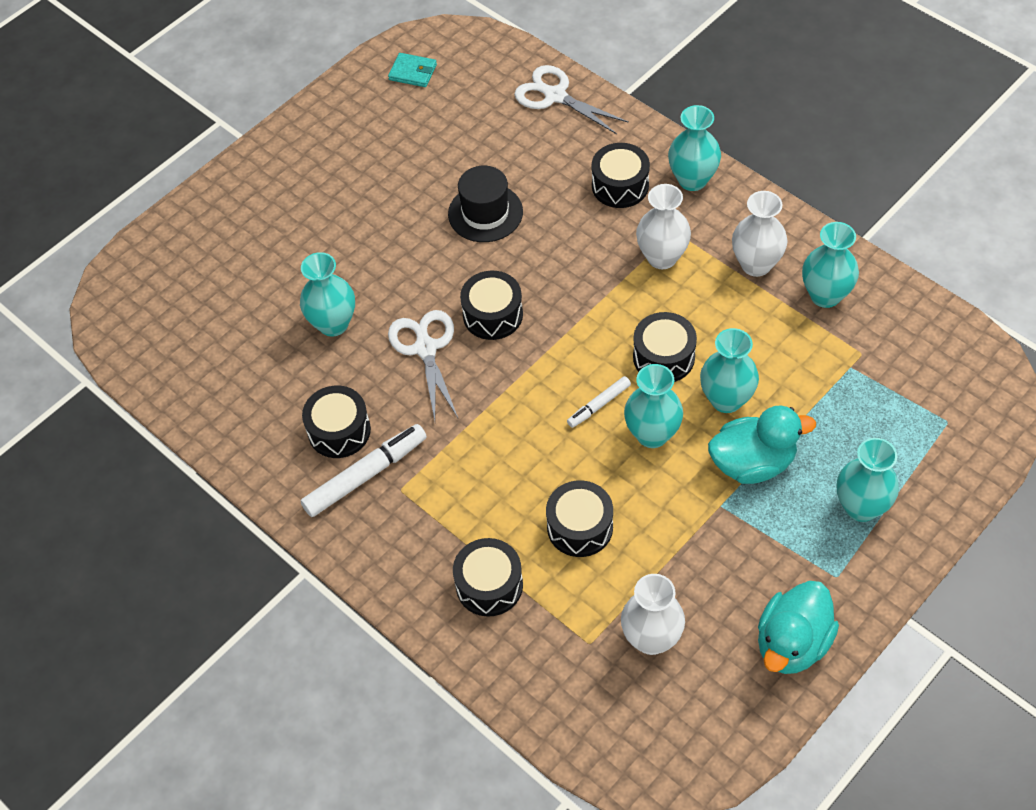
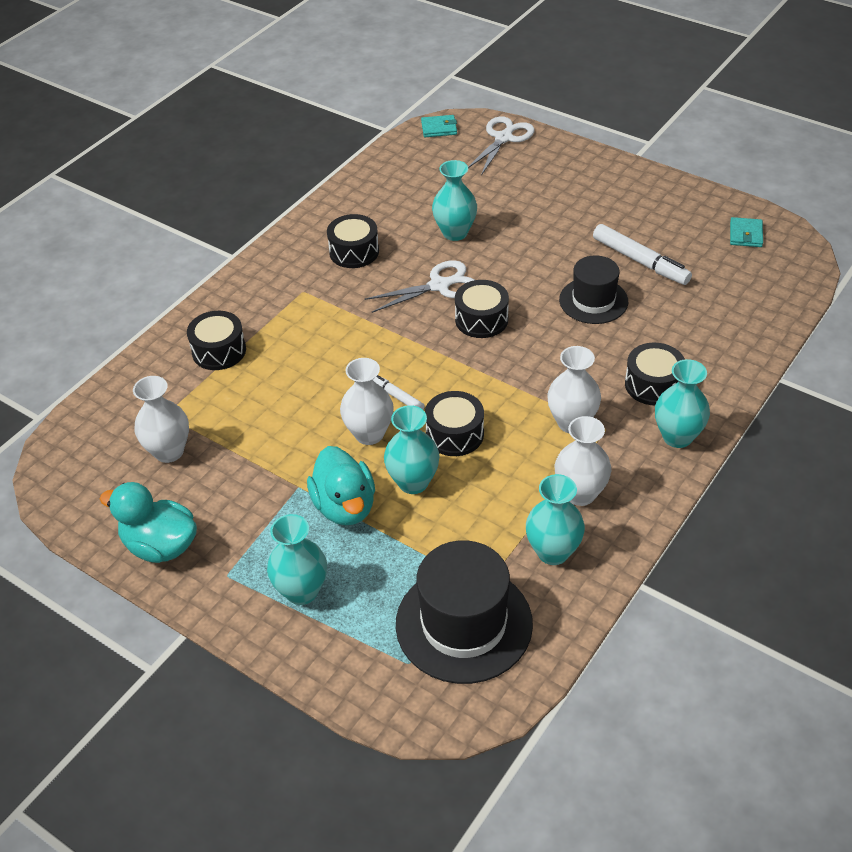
camera: 80 degrees right, 10 degrees down
white marker [301,424,427,517] -> white marker moved to [593,224,692,285]
white scissors [514,65,629,134] -> white scissors moved to [468,116,535,175]
black drum [546,481,613,557] -> none
turquoise vase [624,364,683,448] -> white vase [340,358,394,445]
none -> black hat [396,540,533,684]
none -> turquoise wallet [421,115,457,137]

